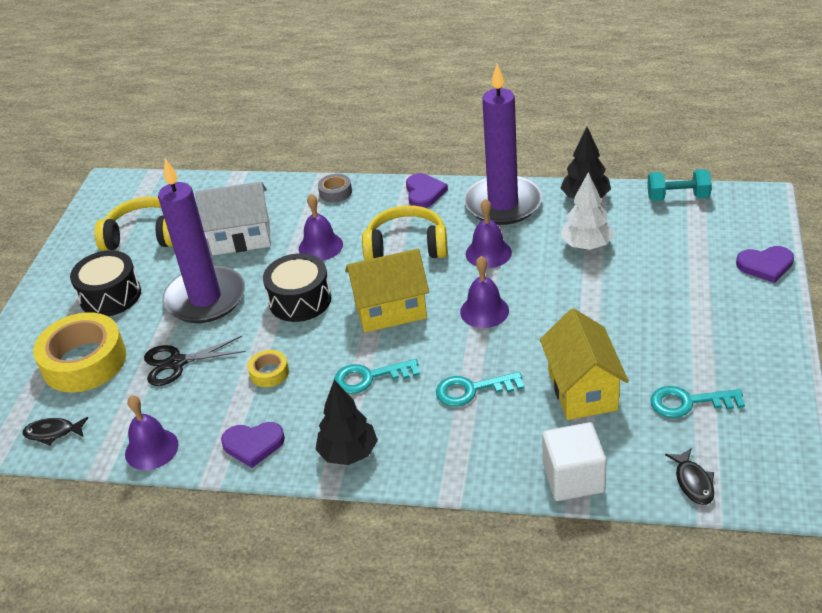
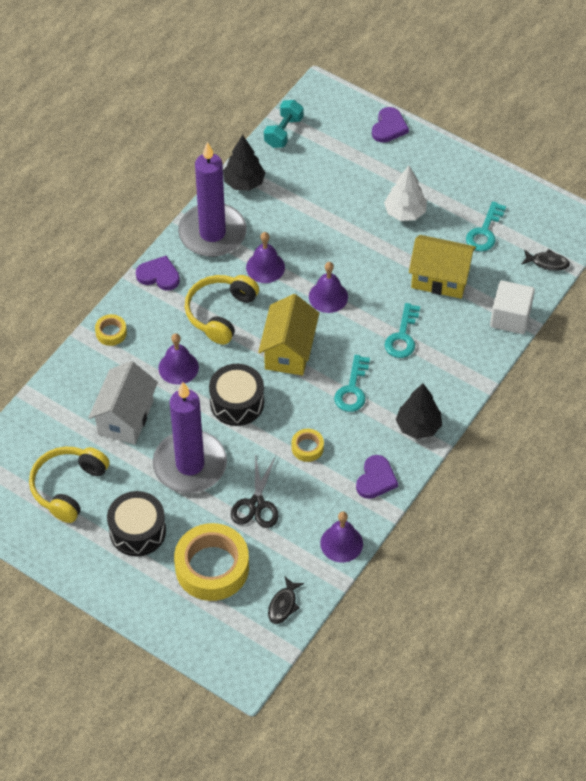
camera: 70 degrees left, 15 degrees up
grey tape [318,174,352,202] -> yellow tape [95,314,127,346]
white tree [561,172,614,250] -> white tree moved to [384,166,427,221]

